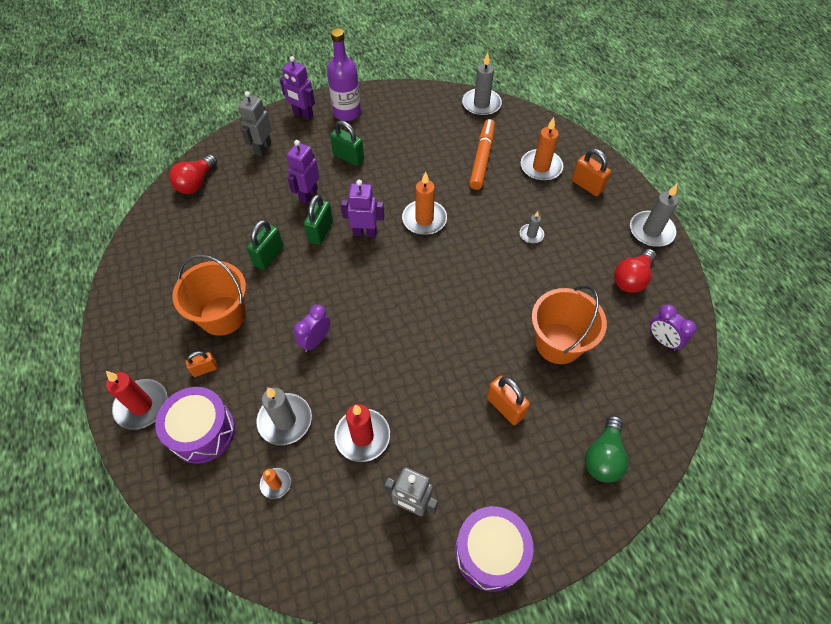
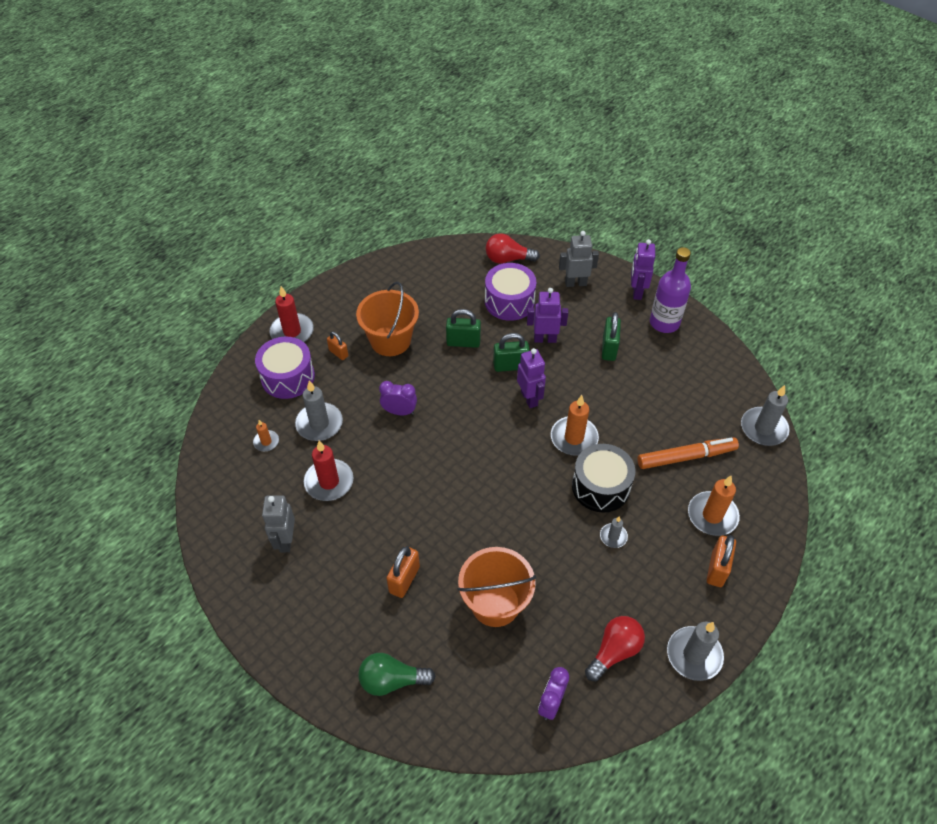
camera: 65 degrees right, 5 degrees down
purple drum [455,506,533,592] -> purple drum moved to [485,263,536,321]
red light bulb [614,249,656,293] -> red light bulb turned 120 degrees clockwise [585,616,645,681]
none -> black drum [572,444,635,512]

